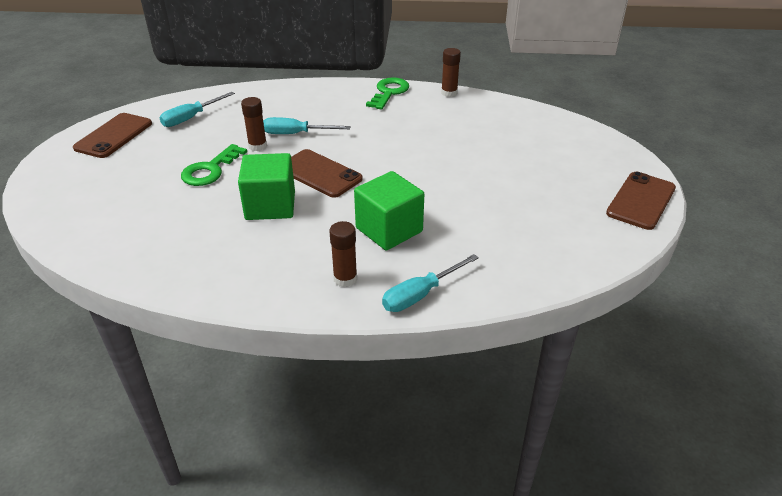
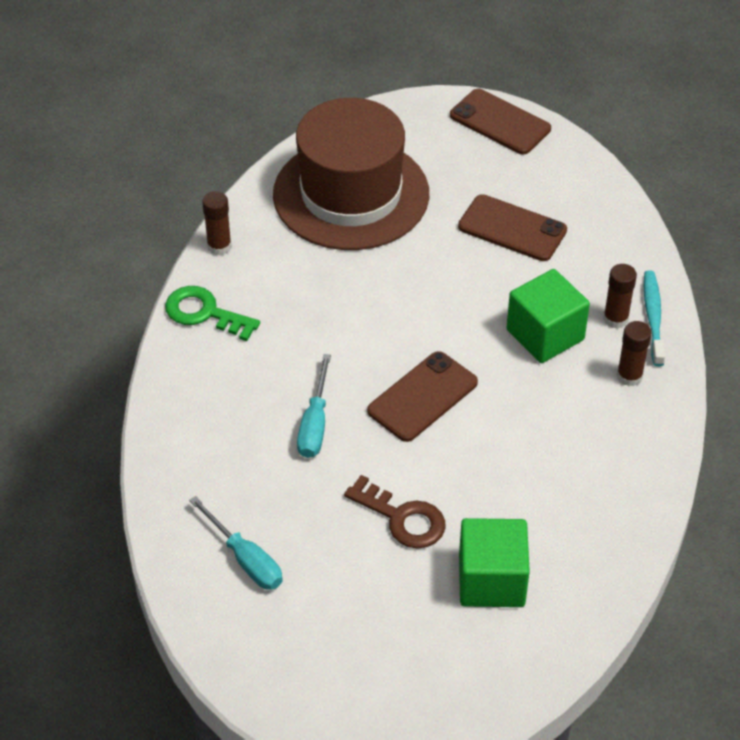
camera: 85 degrees left, 10 degrees up
brown phone [73,113,152,158] -> brown phone moved to [458,194,567,261]
green key [181,144,247,186] -> brown key [344,475,446,549]
green cube [238,153,295,220] -> green cube moved to [459,518,530,607]
brown glue stick [241,97,267,151] -> brown glue stick moved to [603,264,637,329]
turquoise screwdriver [382,254,479,312] -> turquoise toothbrush [644,270,665,366]
none -> brown hat [273,98,429,250]

